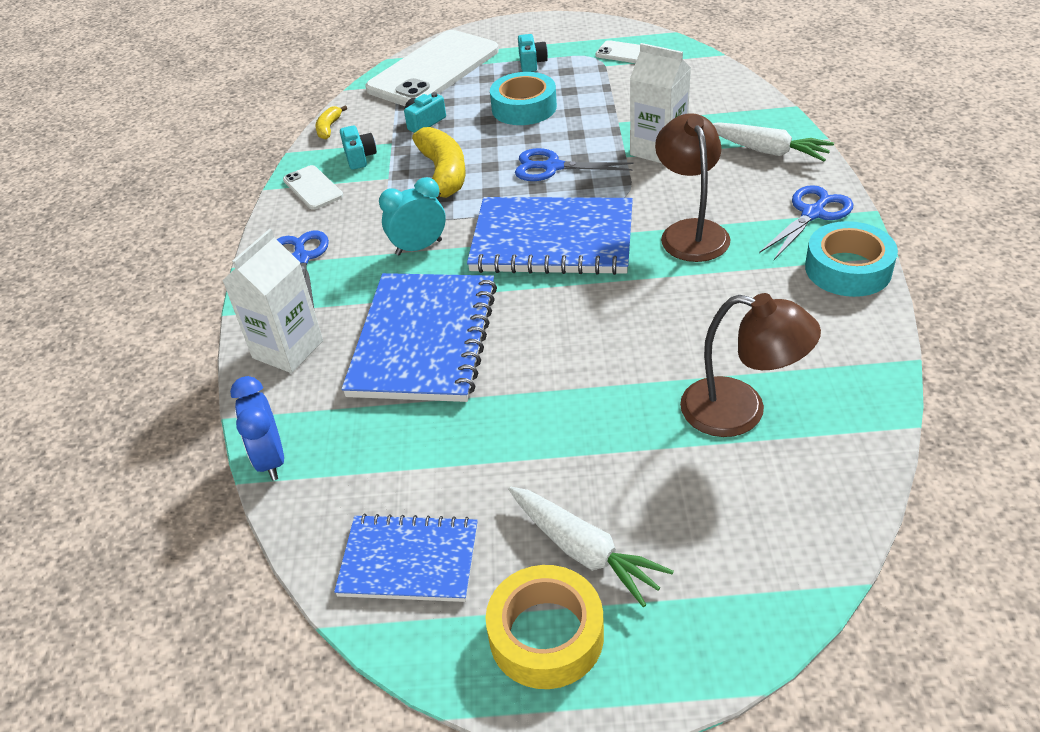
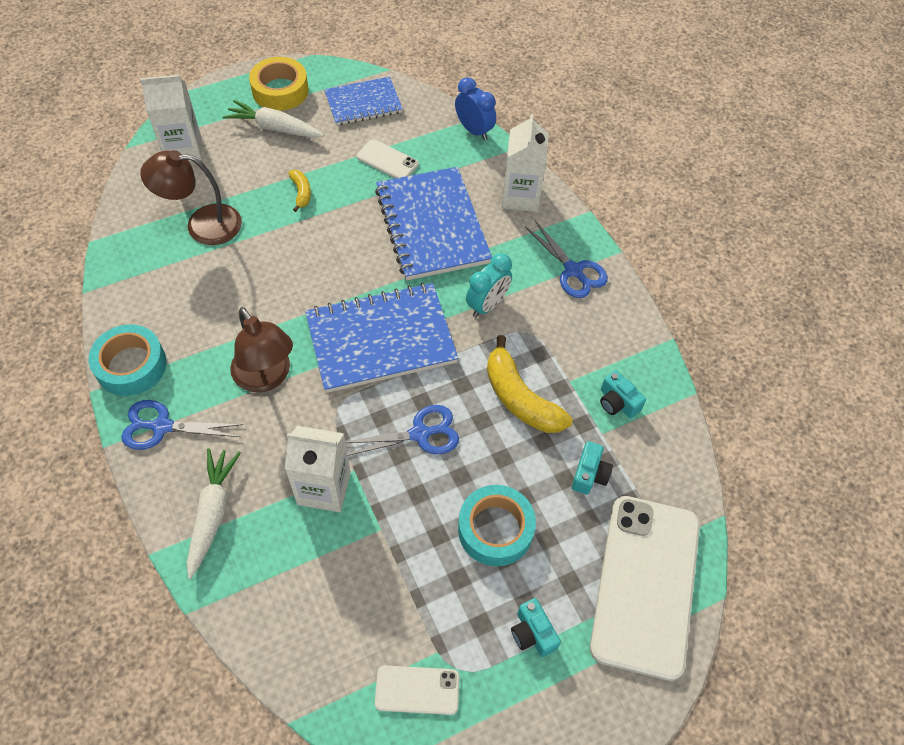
camera: 150 degrees right, 15 degrees up
white phone [283,165,343,210] -> white phone moved to [357,139,419,178]
yellow banana [315,106,347,140] -> yellow banana moved to [288,170,311,212]
white carrot [712,122,834,161] -> white carrot turned 90 degrees clockwise [187,448,241,579]
blue scissors [759,185,853,260] -> blue scissors turned 75 degrees clockwise [121,400,243,450]
none -> white carton [140,75,202,161]

